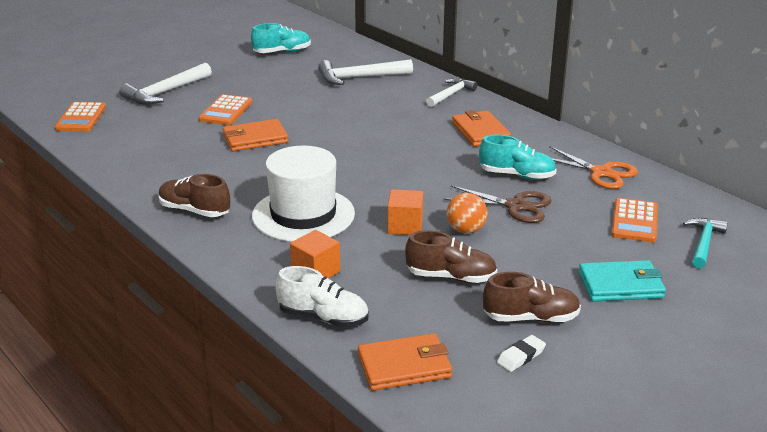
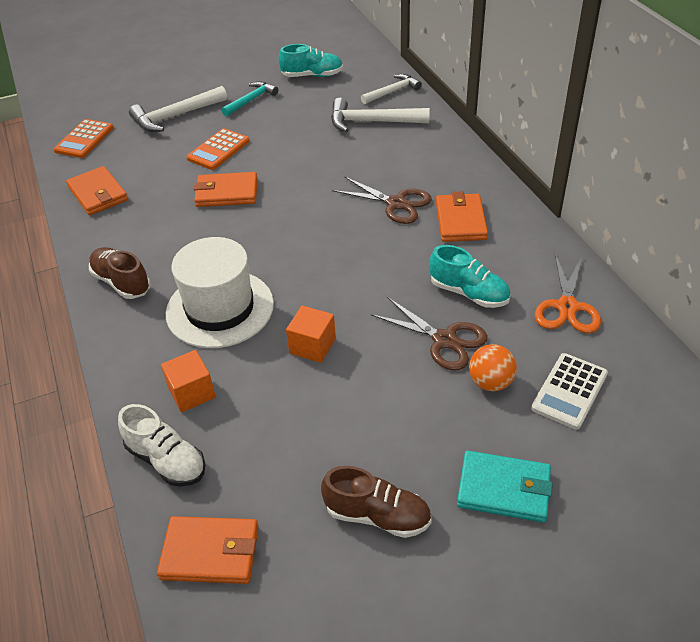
camera: 20 degrees right, 15 degrees up
brown shoe [405,230,497,283] -> none
white hammer [426,78,477,107] -> white hammer moved to [361,74,422,104]
orange ball [447,193,488,234] -> orange ball moved to [469,344,517,391]
white eraser [497,335,546,372] -> none
orange scissors [549,146,638,189] -> orange scissors turned 45 degrees clockwise [535,254,601,333]
orange calculator [611,198,658,242] -> white calculator [531,353,608,430]
turquoise hammer [683,218,728,269] -> turquoise hammer moved to [221,81,278,117]
none -> orange wallet [66,166,128,215]
none -> brown scissors [332,176,432,224]

